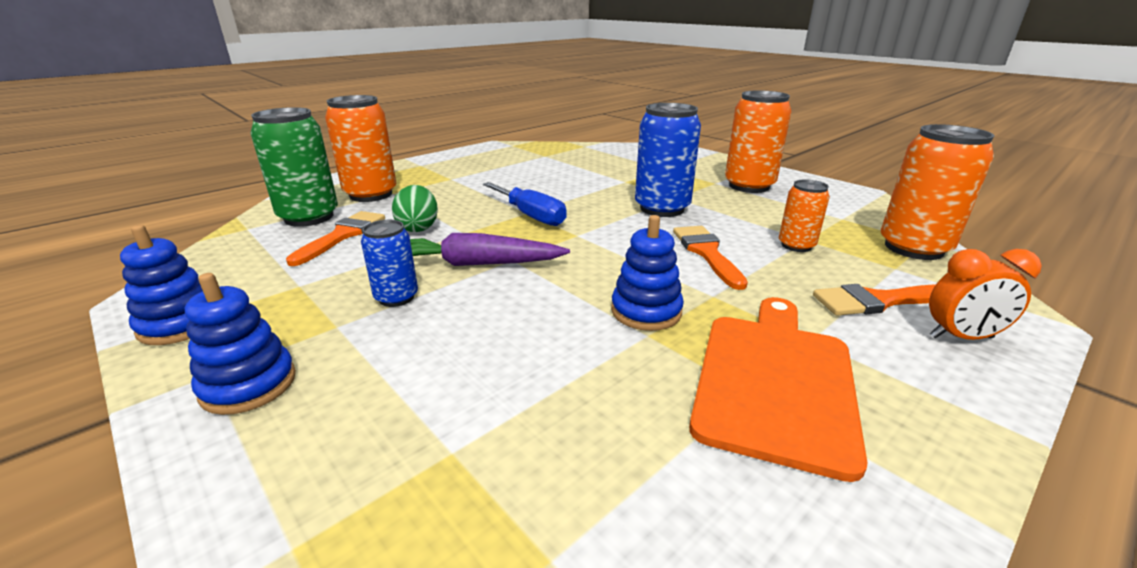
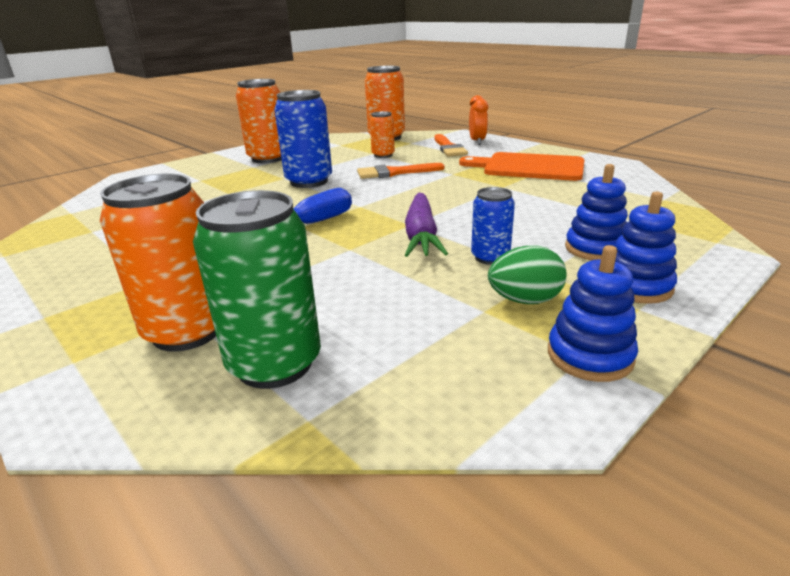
camera: 90 degrees left, 0 degrees up
orange brush [286,211,385,266] -> none
green egg [392,185,438,232] -> green egg moved to [488,246,567,304]
blue stacking toy [611,215,684,331] -> blue stacking toy moved to [565,164,628,260]

